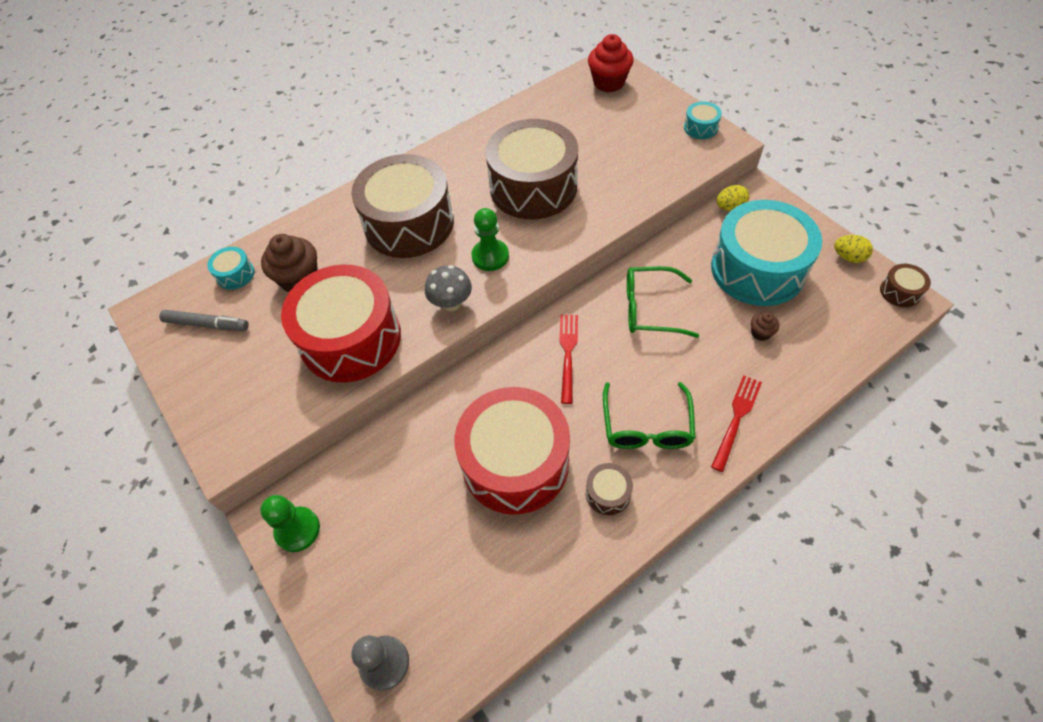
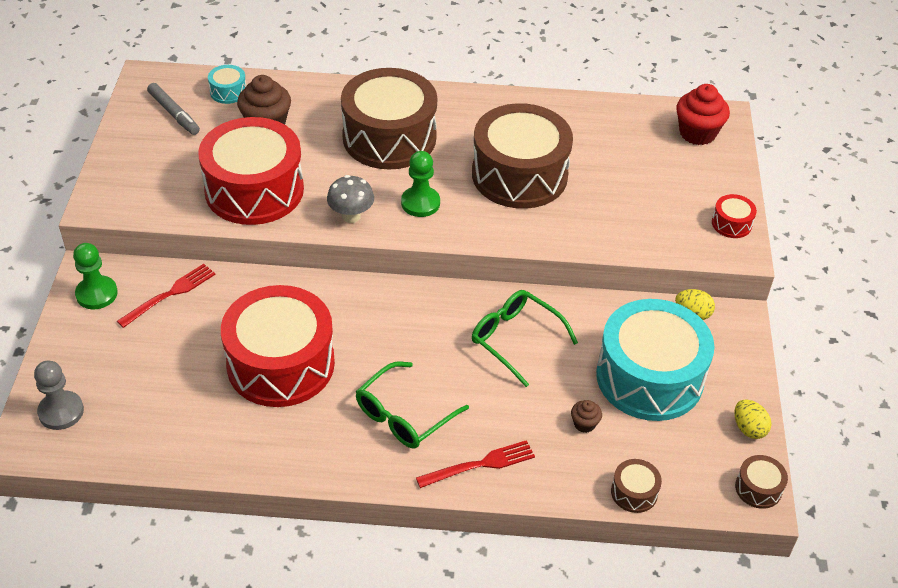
camera: 35 degrees right, 10 degrees down
red fork [559,315,578,404] -> red fork moved to [117,264,216,328]
brown drum [586,463,633,515] -> brown drum moved to [611,459,662,513]
turquoise drum [684,101,722,139] -> red drum [712,194,757,238]

